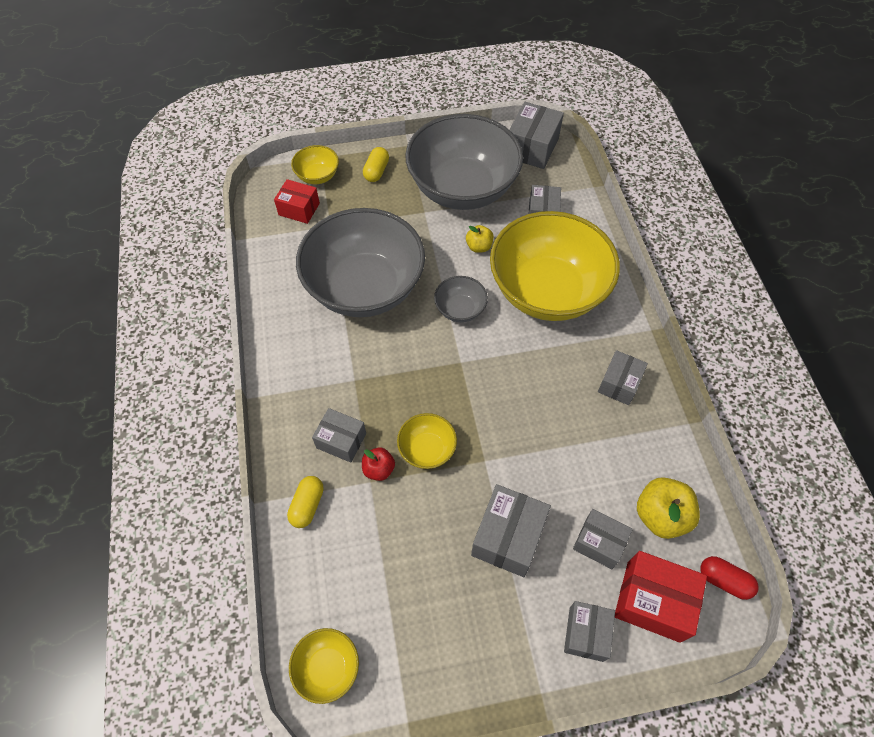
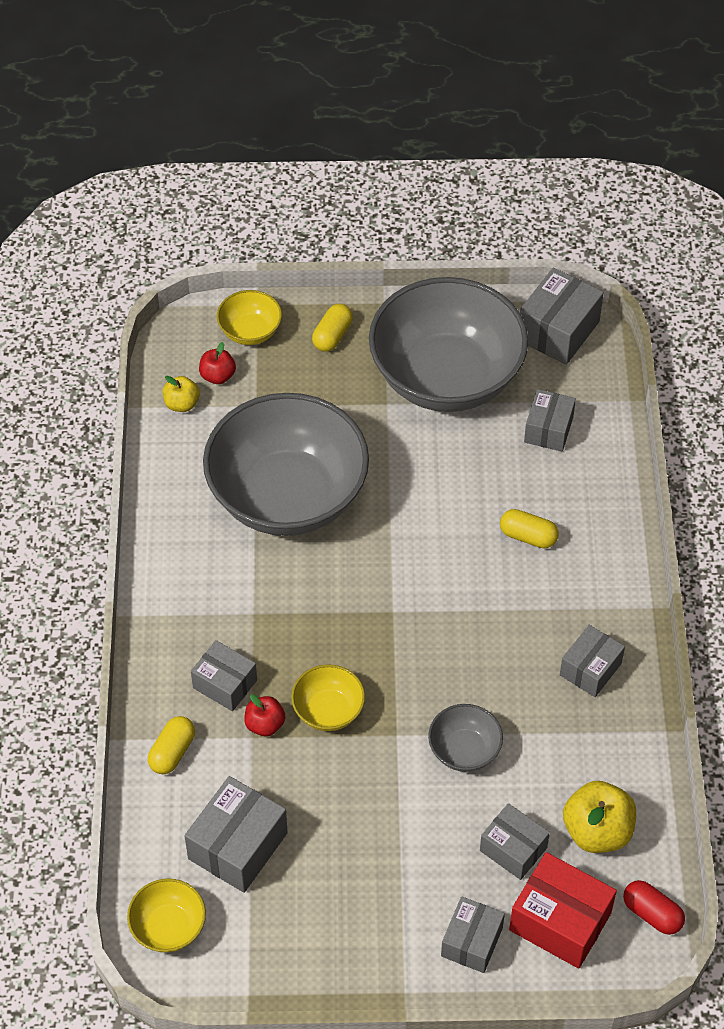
camera: 10 degrees right, 5 degrees down
red box [274,179,320,224] -> red apple [199,342,236,384]
grey bowl [434,276,488,322] -> grey bowl moved to [428,704,503,772]
yellow apple [466,225,494,253] -> yellow apple moved to [163,376,200,412]
grey box [471,484,551,577] -> grey box moved to [184,776,288,893]
yellow bowl [490,211,620,321] -> yellow capsule [500,509,559,548]

